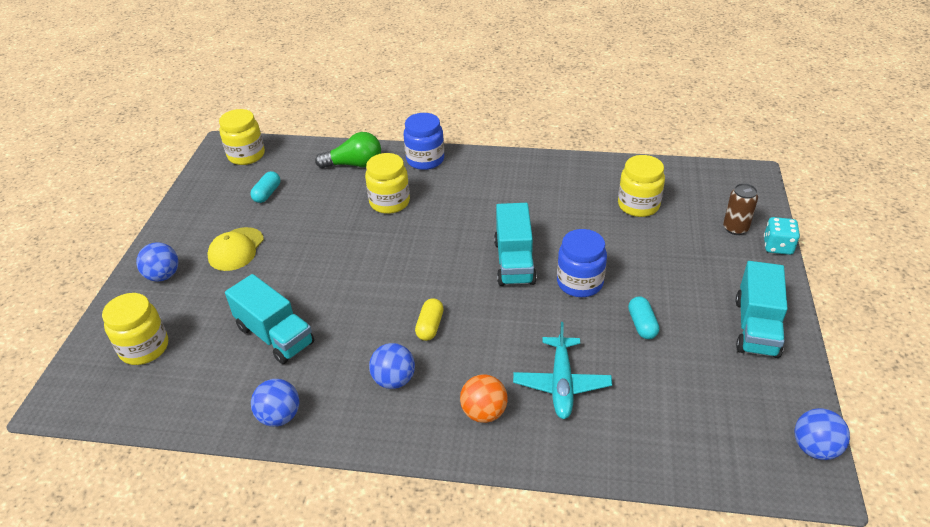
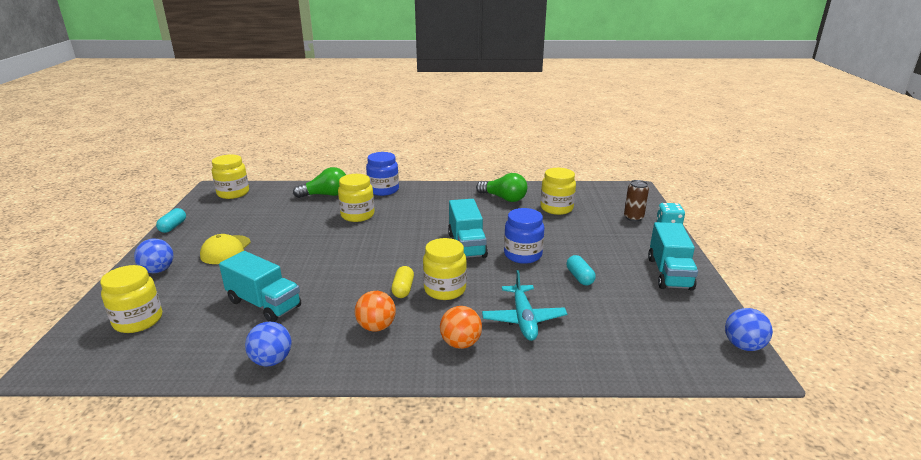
camera: 10 degrees left, 15 degrees down
turquoise capsule [250,171,280,203] -> turquoise capsule moved to [156,208,186,233]
blue ball [369,343,415,389] -> orange ball [355,291,396,332]
none -> yellow jar [423,238,467,300]
none -> green light bulb [476,173,527,202]

